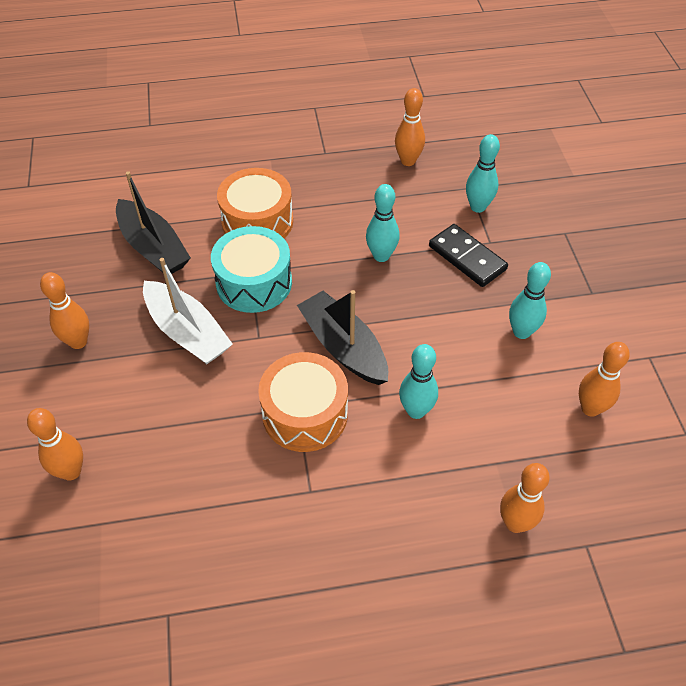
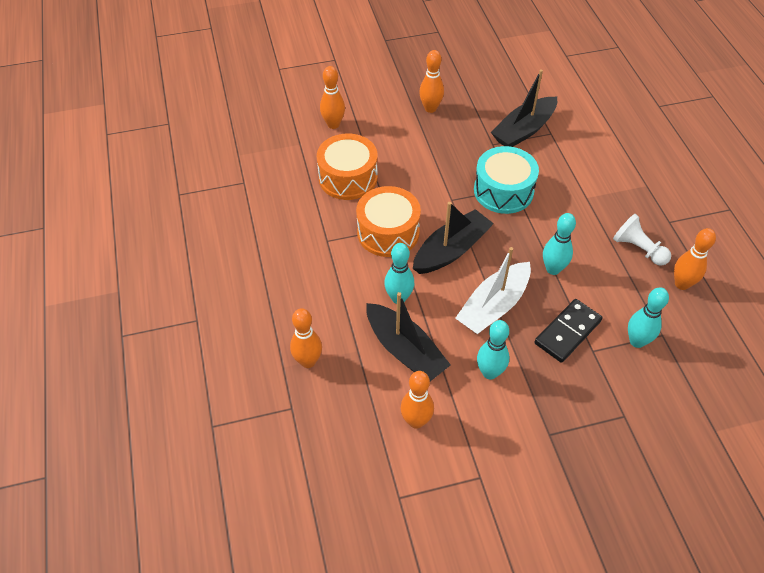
camera: 85 degrees right, 0 degrees up
white boat [143,258,233,364] -> white boat moved to [455,247,531,334]
orange drum [217,168,293,238] -> orange drum moved to [317,134,378,200]
none -> black boat [366,292,451,381]
none -> white pawn [613,214,671,266]

